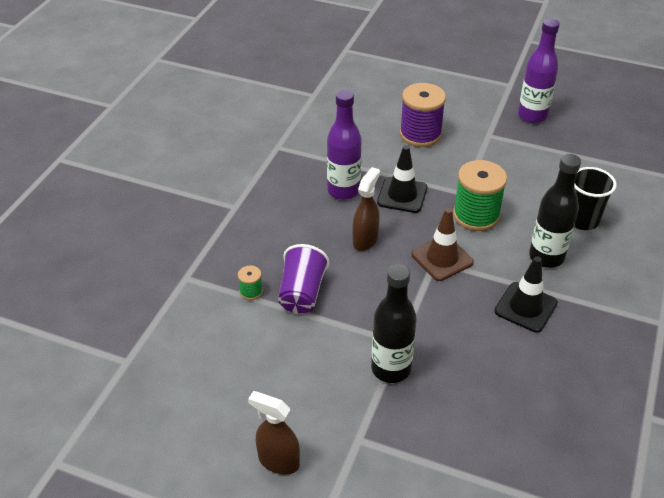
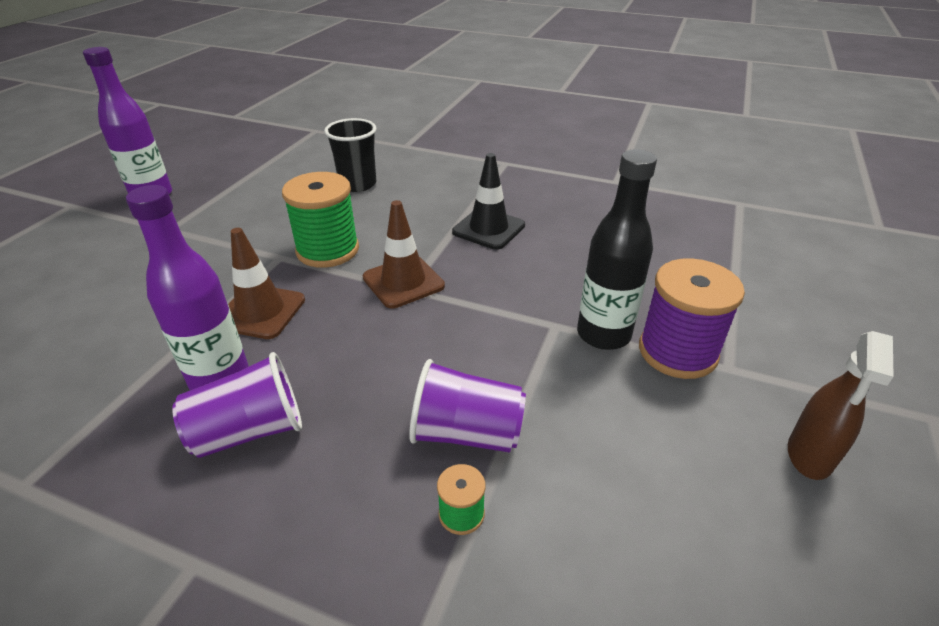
camera: 90 degrees left, 5 degrees down
brown spray bottle [352,167,380,251] -> none
black traffic cone [377,145,427,213] -> brown traffic cone [228,228,305,339]
purple spool [400,83,446,147] -> purple spool moved to [639,258,745,379]
black bottle [529,154,581,268] -> none
none -> purple cup [172,352,302,458]

